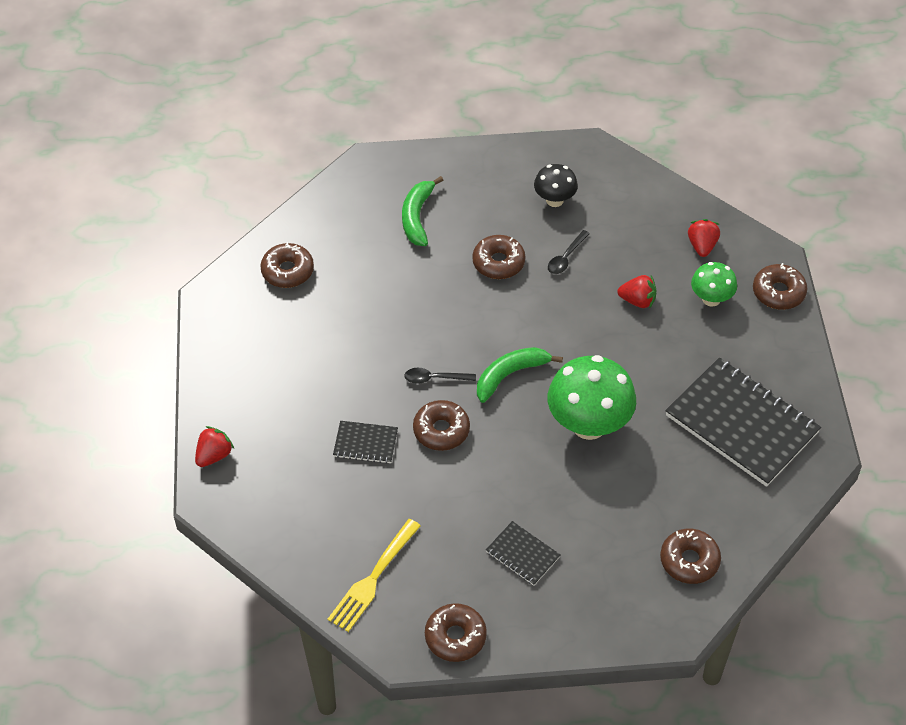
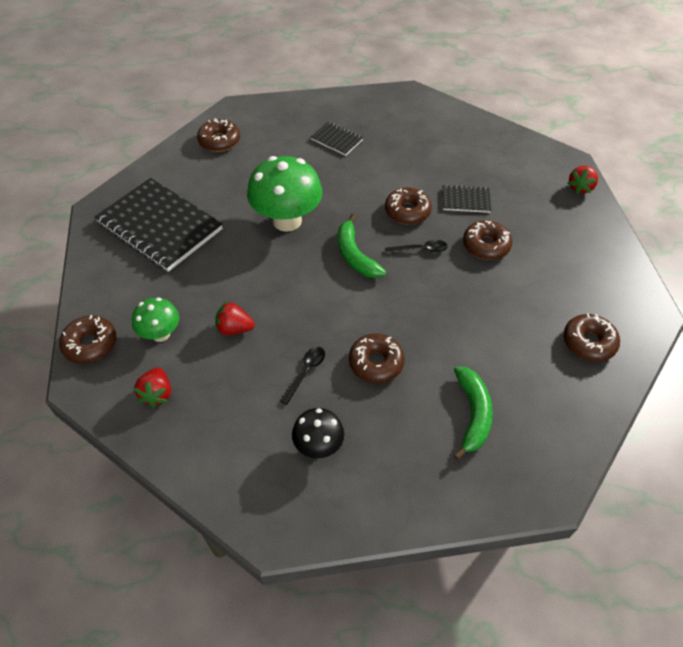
camera: 175 degrees right, 0 degrees up
yellow fork [328,519,421,632] -> none
brown donut [425,603,487,662] -> brown donut moved to [463,221,513,260]
green banana [477,347,563,403] -> green banana turned 105 degrees clockwise [338,214,386,278]

